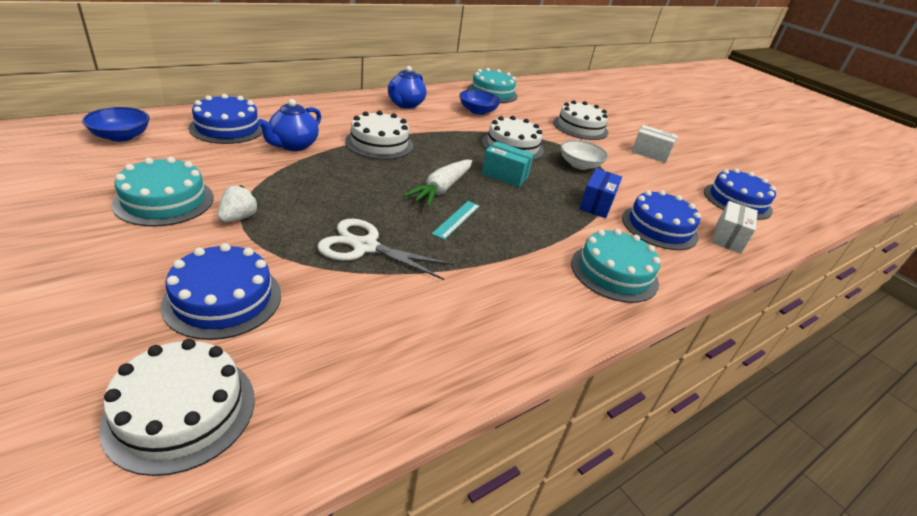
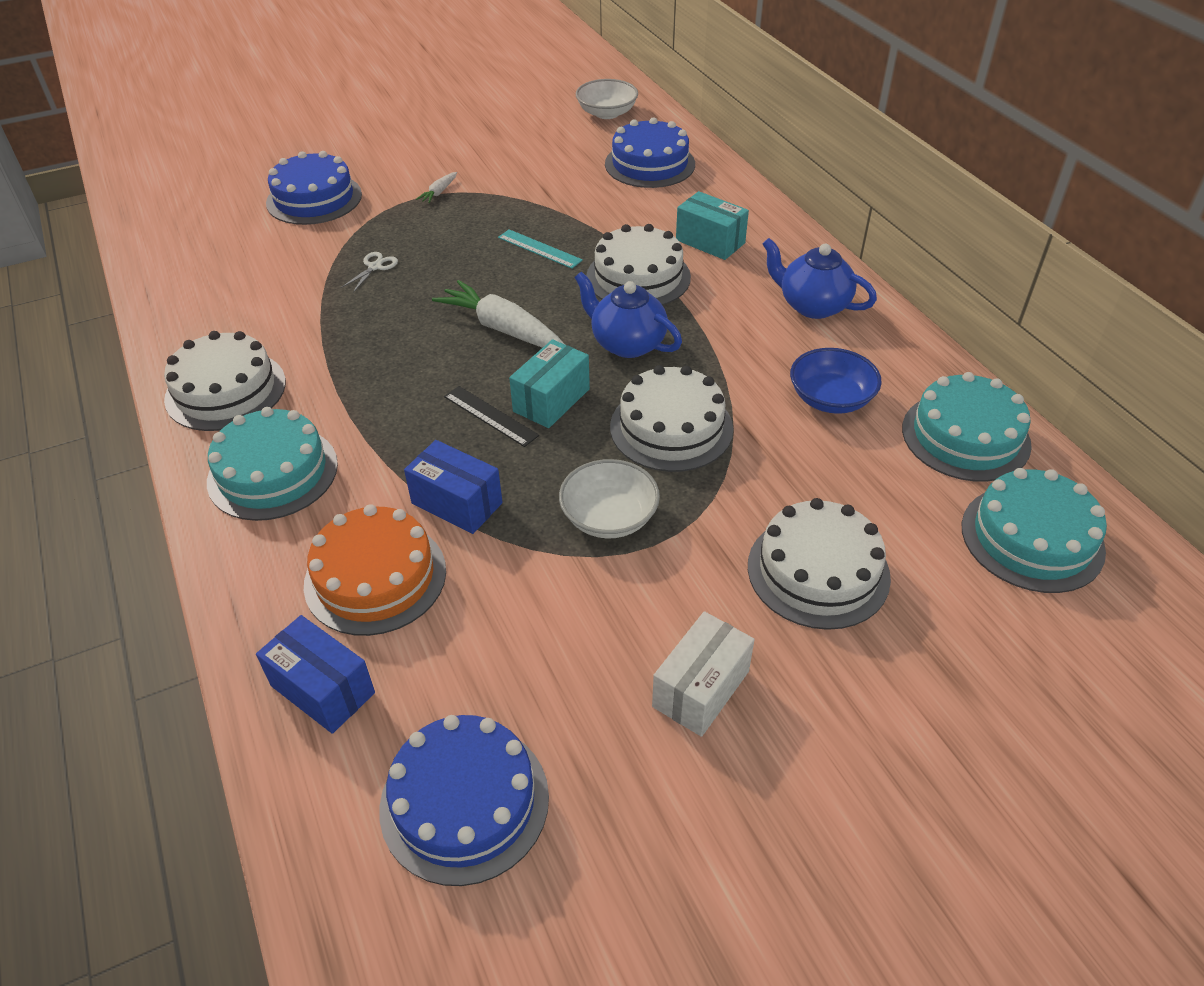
camera: 105 degrees right, 10 degrees up
blue bowl [82,107,150,142] -> white bowl [576,79,638,119]
white cake [99,339,255,476] -> white cake moved to [164,331,286,431]
turquoise cake [112,157,214,227] -> turquoise cake moved to [962,468,1107,593]
white strawberry [218,185,258,223] -> white carrot [416,172,457,203]
blue teapot [258,99,321,151] -> blue teapot moved to [574,271,682,358]
white scissors [317,219,454,280] -> white scissors [341,252,398,292], size x0.46
turquoise ruler [432,201,480,240] -> turquoise ruler moved to [498,229,583,269]
blue cake [622,190,701,250] -> orange cake [304,504,446,636]
white box [712,201,758,254] -> blue box [256,615,375,734]
none -> black ruler [444,386,539,447]
none -> turquoise box [676,191,749,260]

